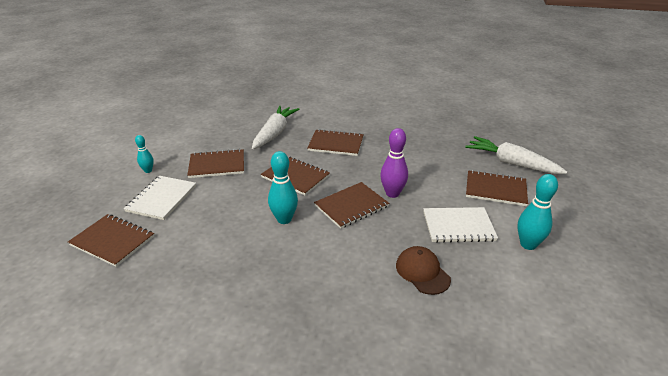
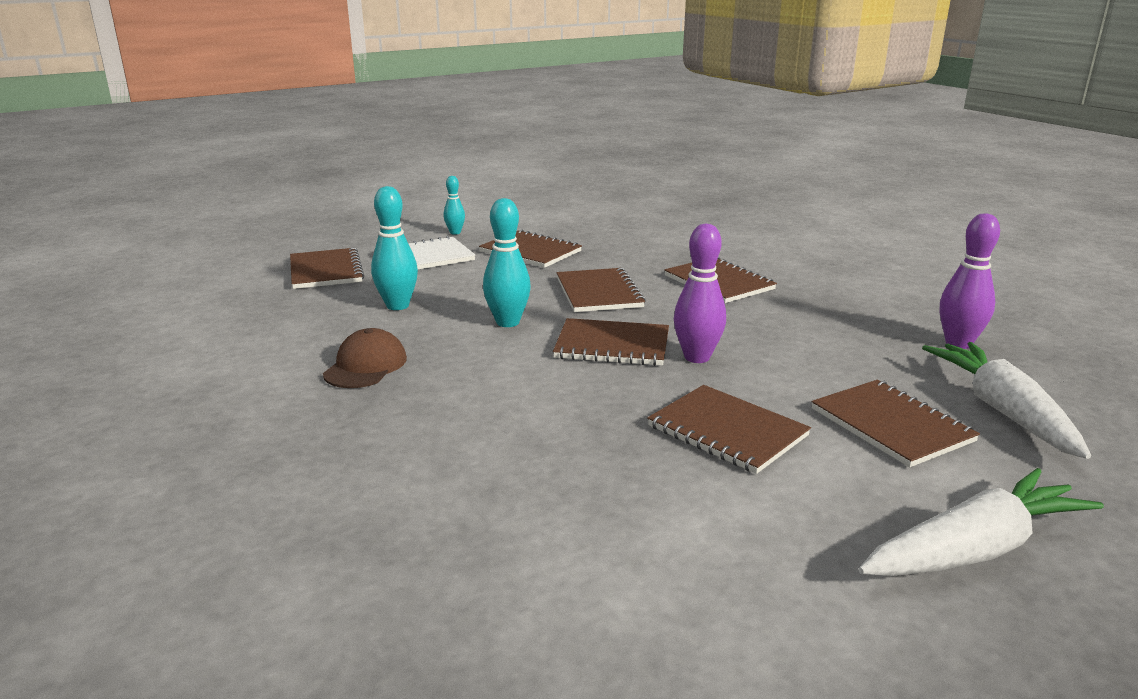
camera: 45 degrees right, 10 degrees down
white carrot [252,106,299,149] -> white carrot moved to [859,468,1104,576]
brown cap [396,246,451,295] -> brown cap moved to [323,328,407,388]
white notebook [423,207,498,243] -> brown notebook [647,385,811,474]
turquoise bowling pin [518,174,558,250] -> turquoise bowling pin moved to [371,186,418,310]
none -> purple bowling pin [940,213,1000,349]

